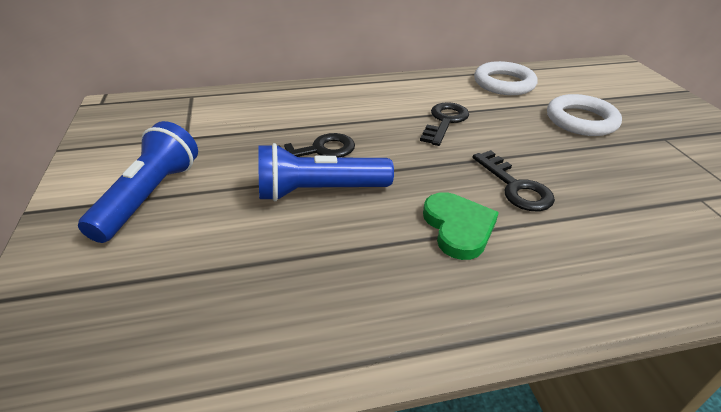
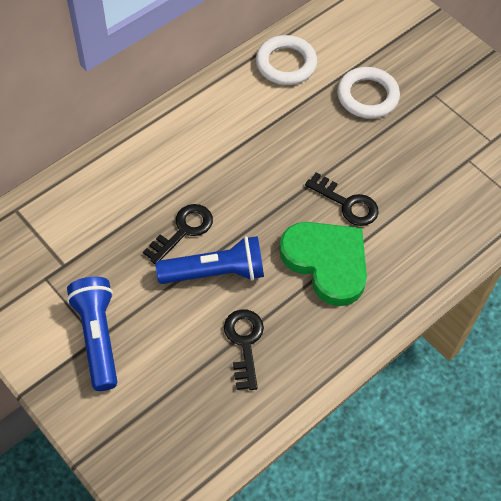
camera: 30 degrees left, 20 degrees up
blue flashlight [258,143,394,201] -> blue flashlight turned 150 degrees counterclockwise [155,236,264,284]
black key [420,102,469,146] -> black key moved to [224,309,264,390]
green heart [423,192,499,260] -> green heart [279,222,367,306], size x1.59

